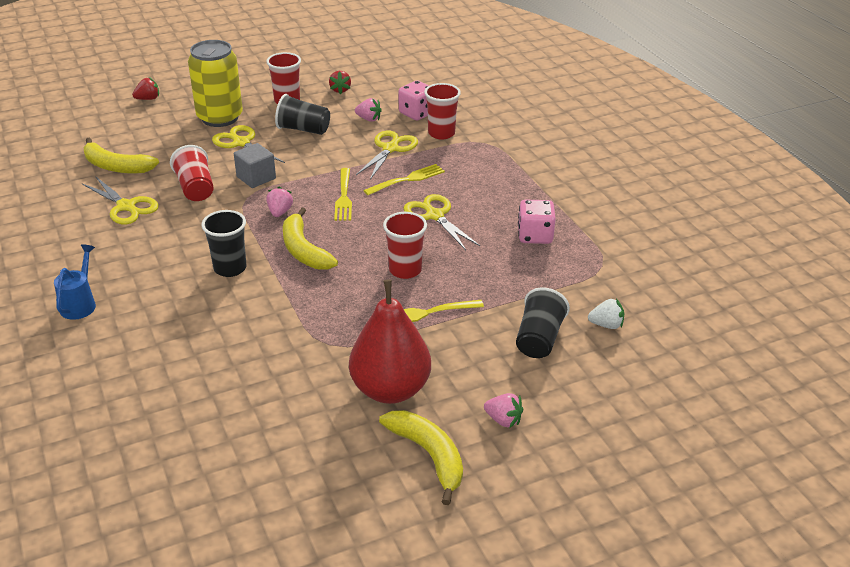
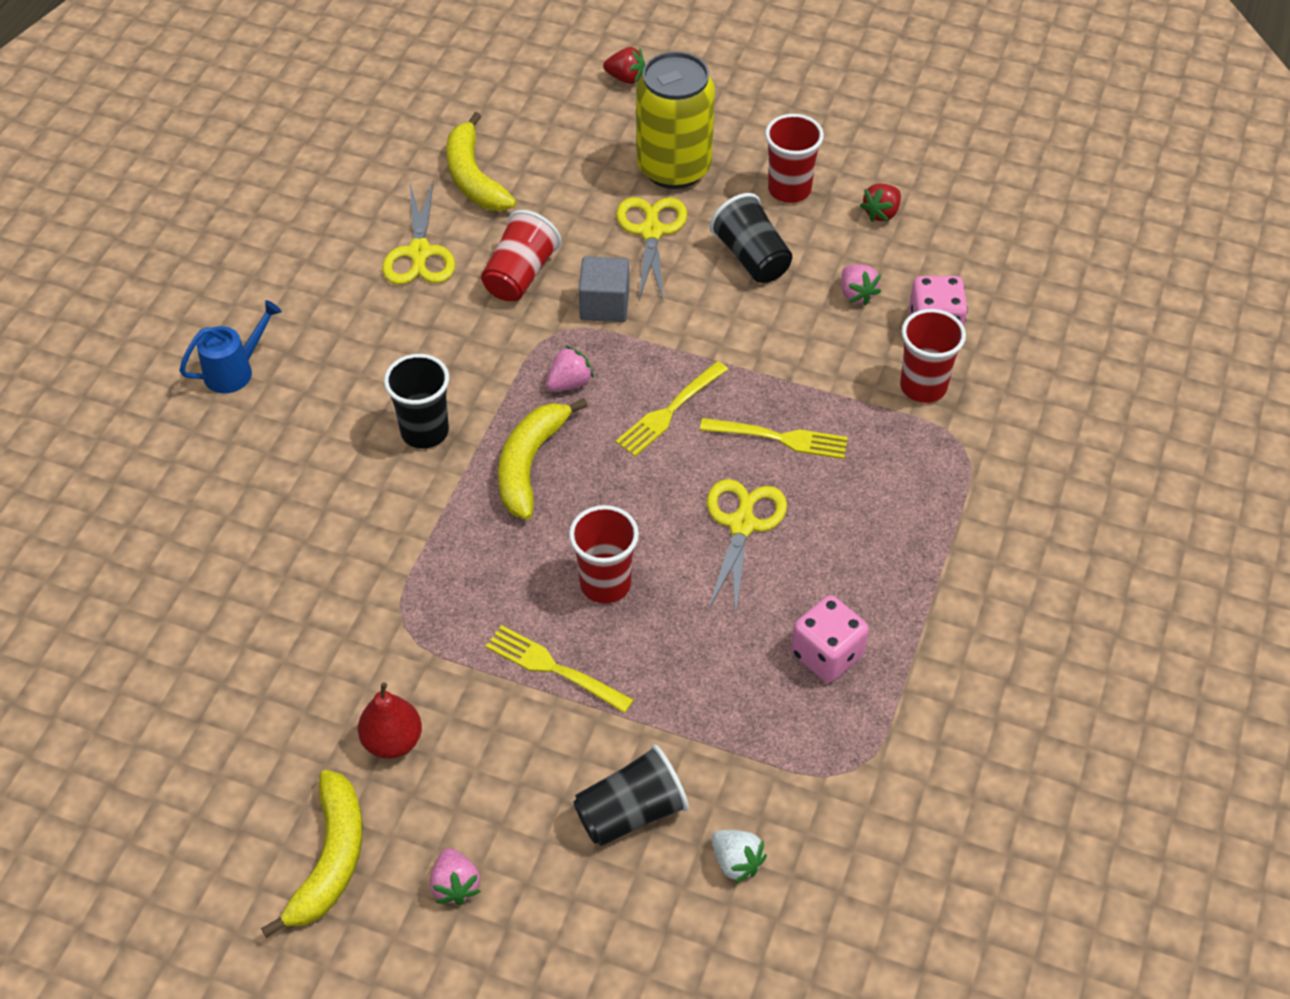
camera: 45 degrees right, 15 degrees up
red pear [349,279,431,404] -> red pear [358,682,422,759], size x0.54
yellow scissors [356,131,418,180] -> none

